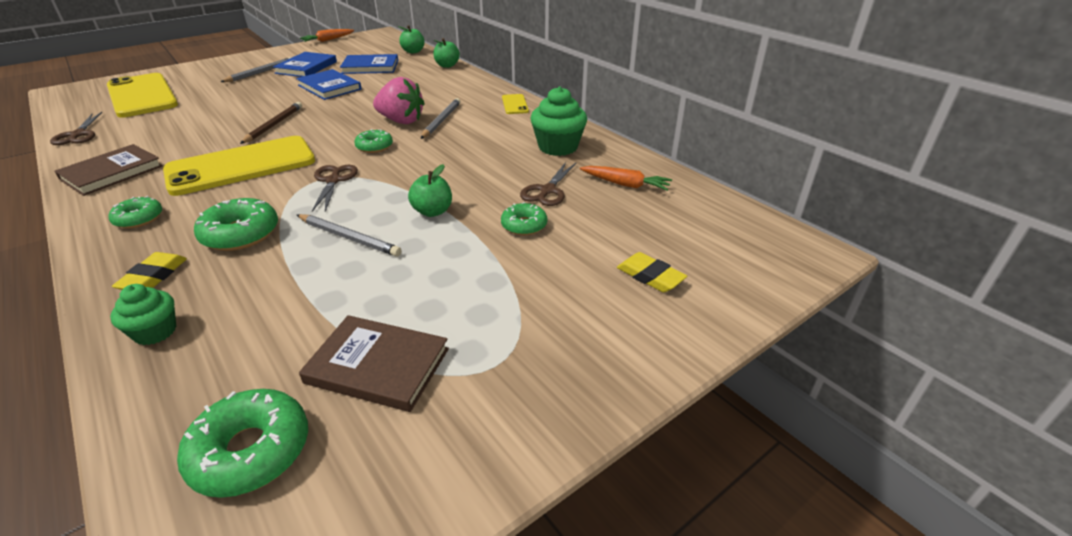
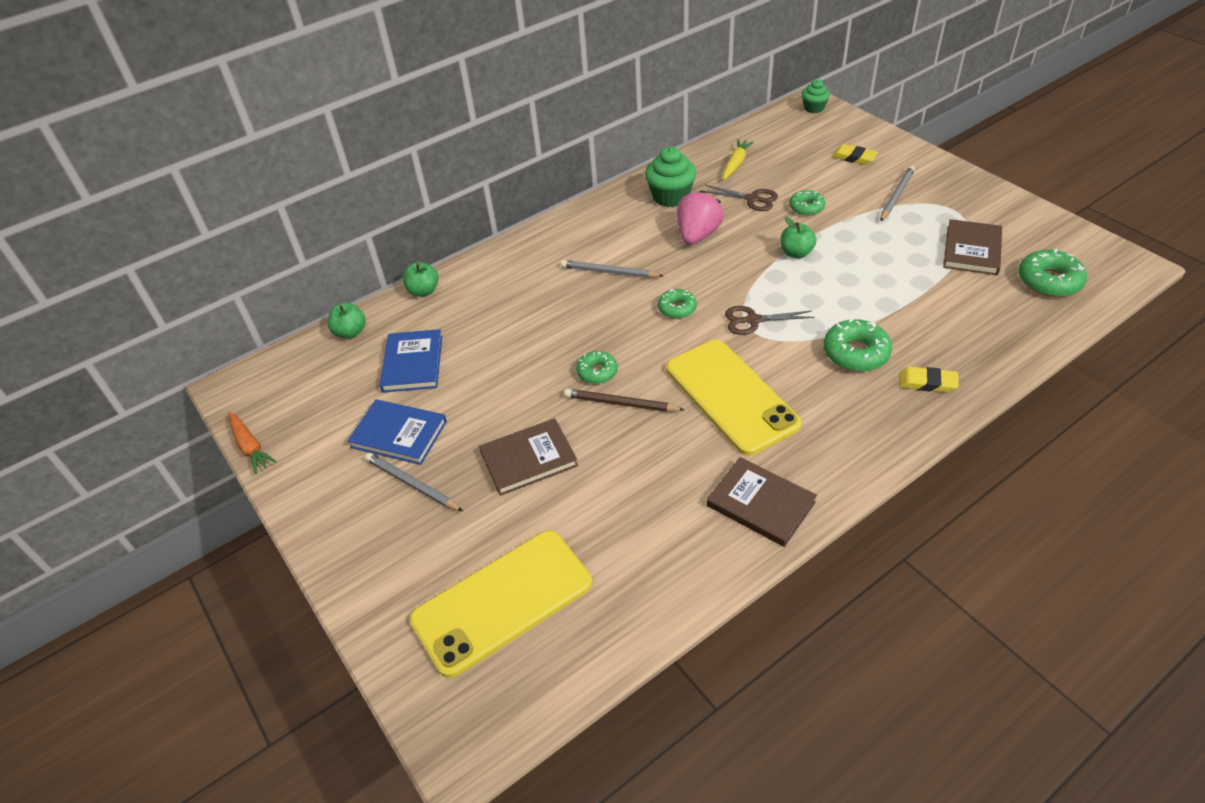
camera: 85 degrees left, 10 degrees up
brown scissors [50,112,102,145] -> none
green donut [108,196,162,228] -> green donut moved to [576,351,618,384]
green cupcake [110,284,176,345] -> green cupcake moved to [802,79,830,113]
blue book [296,69,362,100] -> none
grey pencil [297,214,402,257] -> grey pencil moved to [880,166,915,221]
pink strawberry [373,77,425,124] -> pink strawberry moved to [677,191,723,245]
yellow phone [502,94,529,114] -> none
orange carrot [580,166,672,191] -> yellow carrot [723,139,754,180]
yellow eraser [617,252,687,292] -> yellow eraser turned 75 degrees clockwise [832,144,878,165]
none -> brown book [479,418,578,496]

